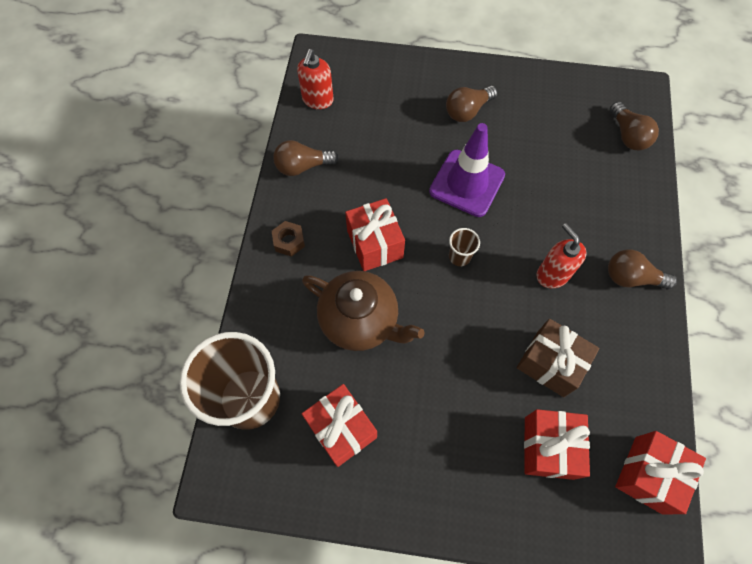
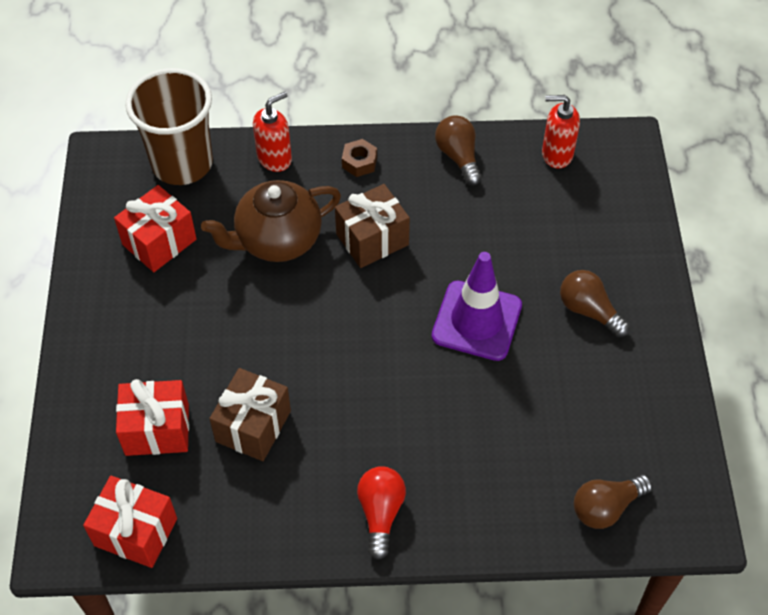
camera: 80 degrees right, 10 degrees down
brown teapot [302,271,424,351] -> brown teapot turned 45 degrees clockwise [201,180,341,262]
red gift [345,198,405,271] -> brown gift [335,184,410,268]
brown cup [449,228,480,266] -> none
red soap dispenser [536,223,586,288] -> red soap dispenser moved to [253,92,292,172]
brown light bulb [608,249,677,290] -> red light bulb [357,466,406,560]

